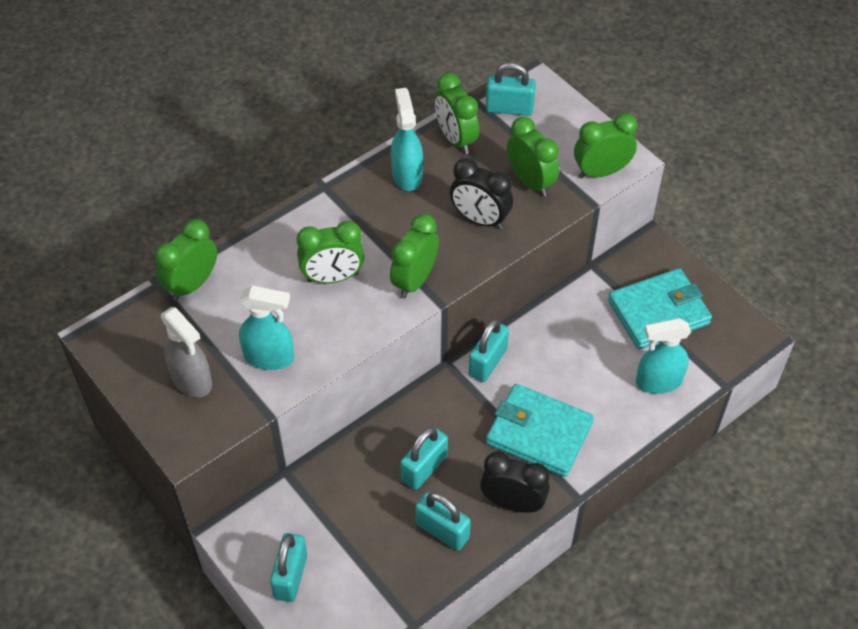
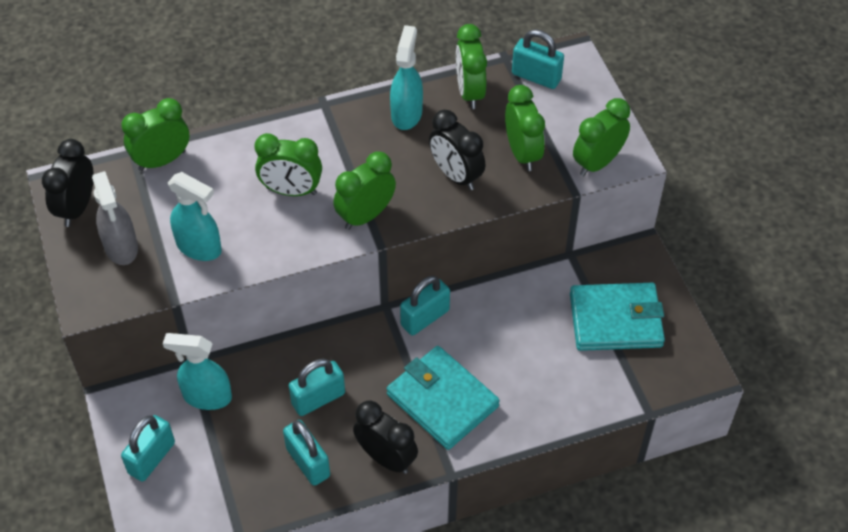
camera: 20 degrees right, 0 degrees up
green clock [574,113,638,178] -> green clock turned 45 degrees counterclockwise [573,98,630,176]
turquoise spray bottle [636,318,691,394] -> turquoise spray bottle moved to [163,333,232,410]
none -> black clock [42,139,94,227]

